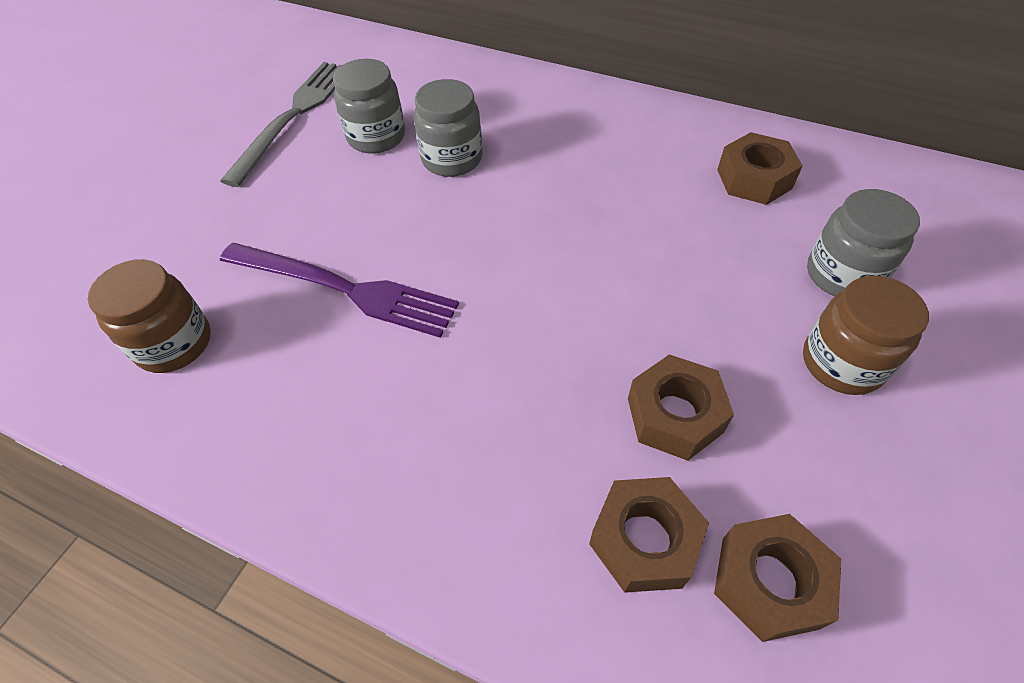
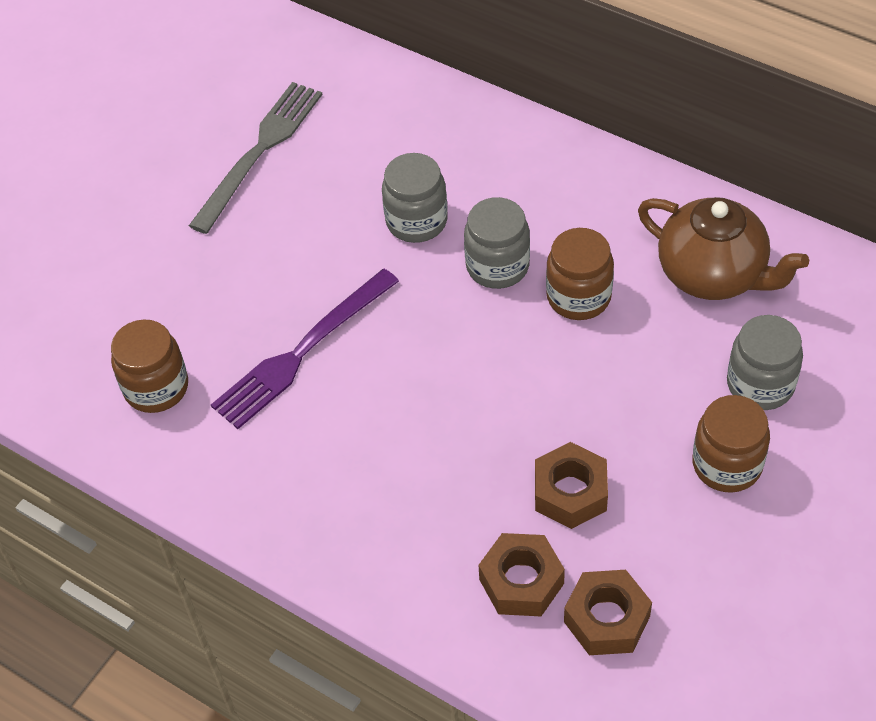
camera: 10 degrees right, 0 degrees up
purple fork [220,243,459,338] -> purple fork turned 105 degrees clockwise [211,269,399,429]
grey jar [333,59,405,154] -> grey jar moved to [464,197,530,289]
brown nut [717,132,803,205] -> brown teapot [638,197,809,300]
none -> brown jar [546,228,614,320]

